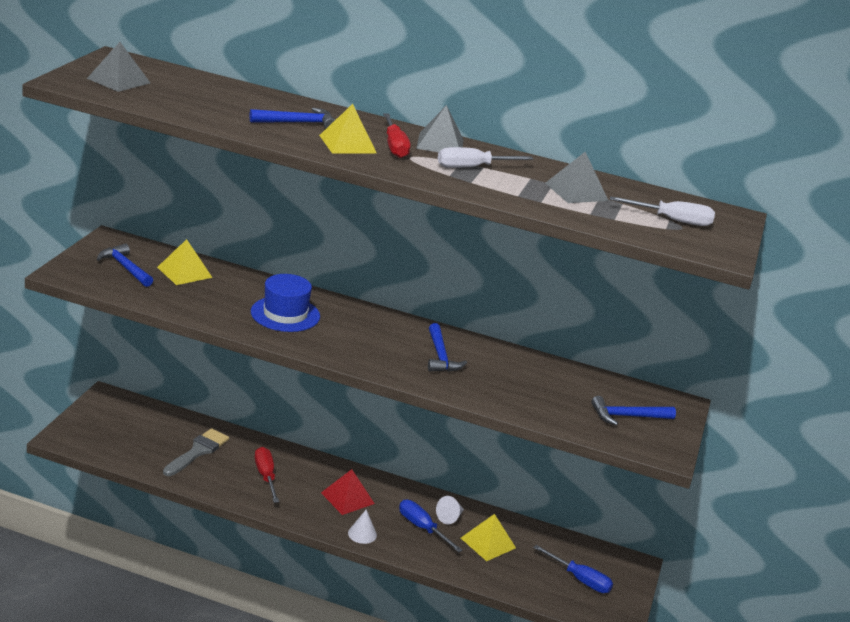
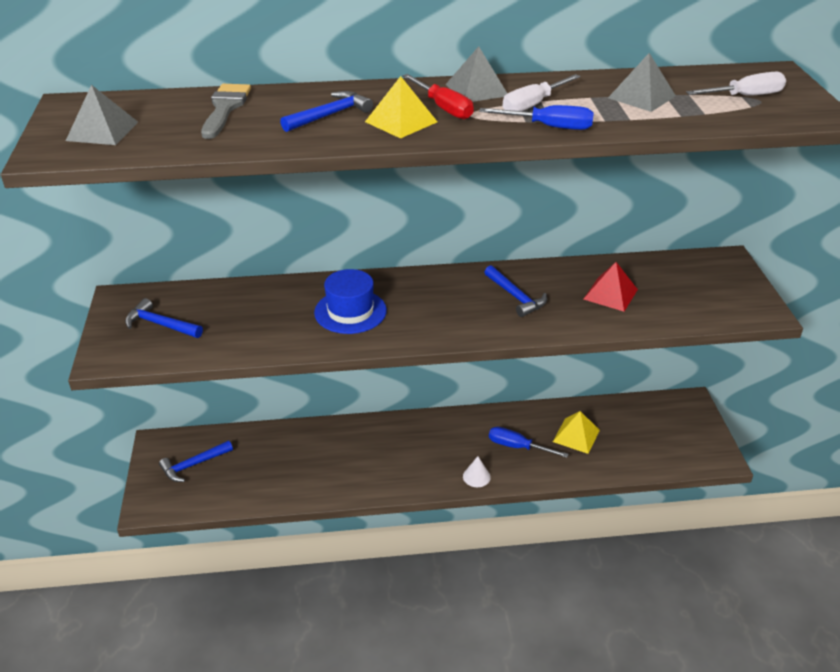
camera: 20 degrees left, 10 degrees up
yellow pyramid [157,239,213,285] -> none
grey brush [163,428,229,476] -> grey brush moved to [201,84,251,139]
red screwdriver [255,447,279,503] -> none
red pyramid [321,469,375,515] -> red pyramid moved to [584,262,638,312]
white cone [436,496,464,525] -> none
blue screwdriver [533,545,613,593] -> blue screwdriver moved to [479,105,594,130]
blue hammer [591,396,676,426] -> blue hammer moved to [159,440,233,482]

